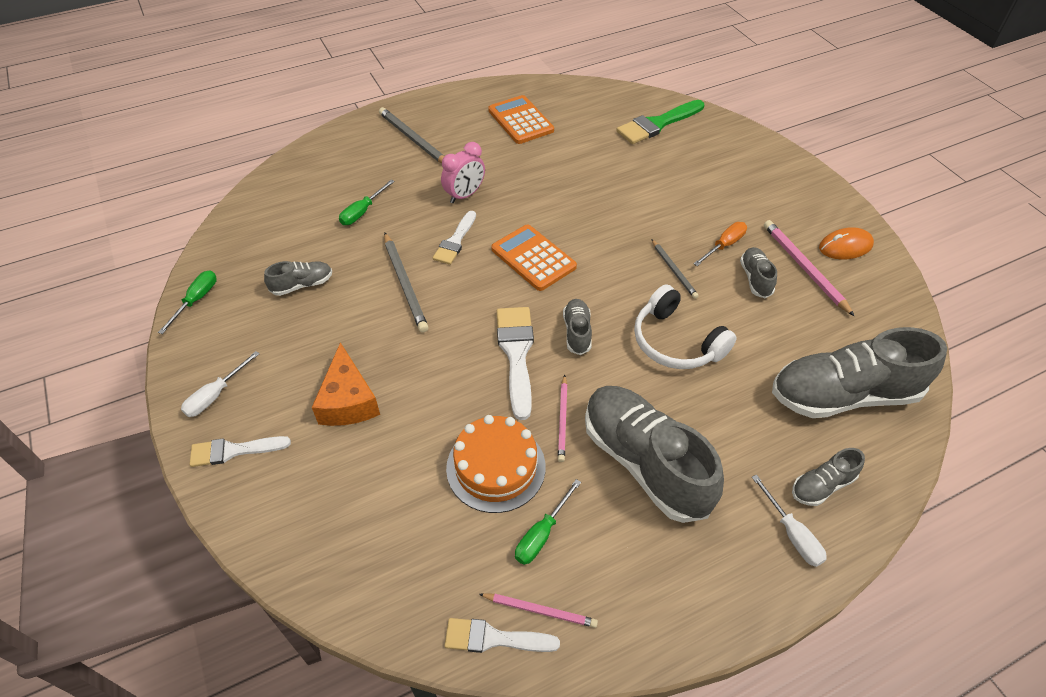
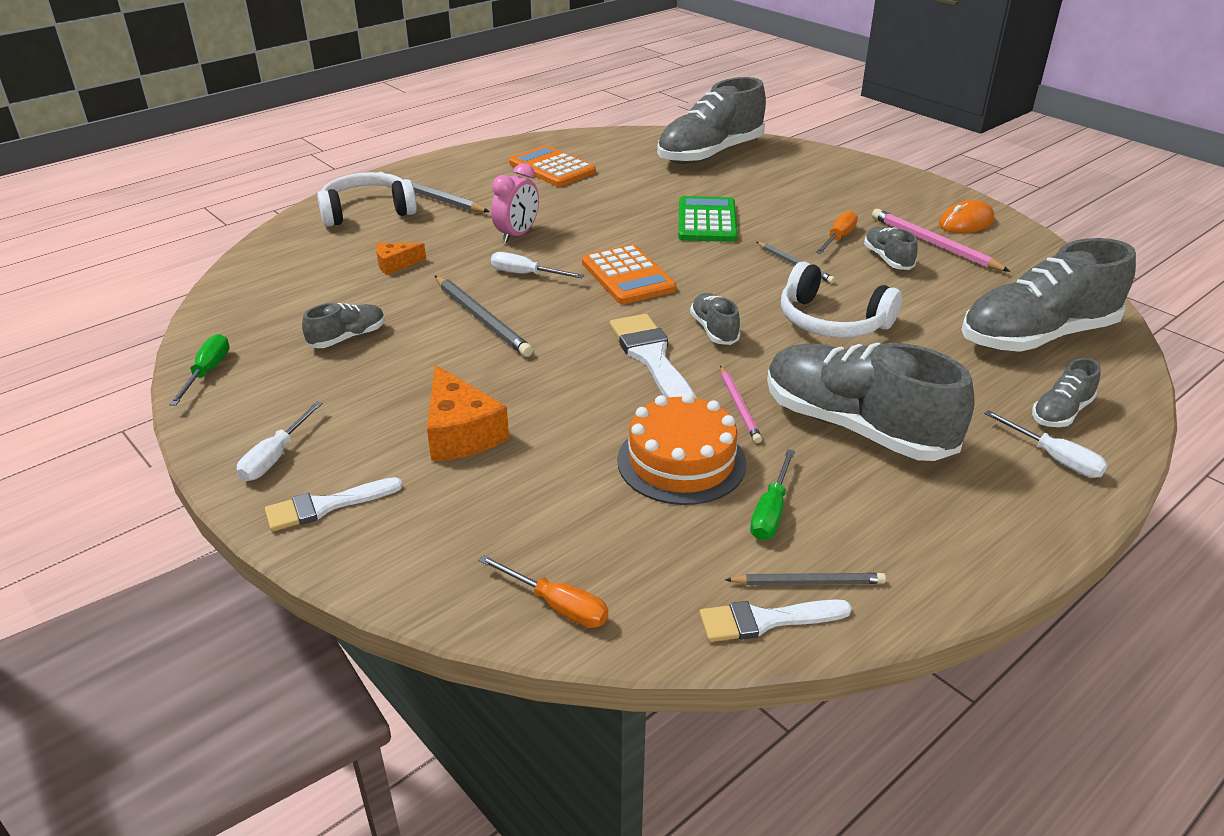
camera: 15 degrees left, 15 degrees down
green screwdriver [339,180,395,225] -> orange cheese [376,243,426,275]
white brush [433,211,476,265] -> white screwdriver [491,252,584,278]
pink pencil [479,593,598,628] -> grey pencil [725,573,886,585]
orange calculator [491,224,577,291] -> orange calculator turned 150 degrees counterclockwise [582,245,676,304]
green brush [616,100,704,144] -> grey shoe [657,77,766,164]
none -> white headphones [317,172,417,227]
none -> orange screwdriver [478,555,608,628]
none -> green calculator [678,196,738,242]

